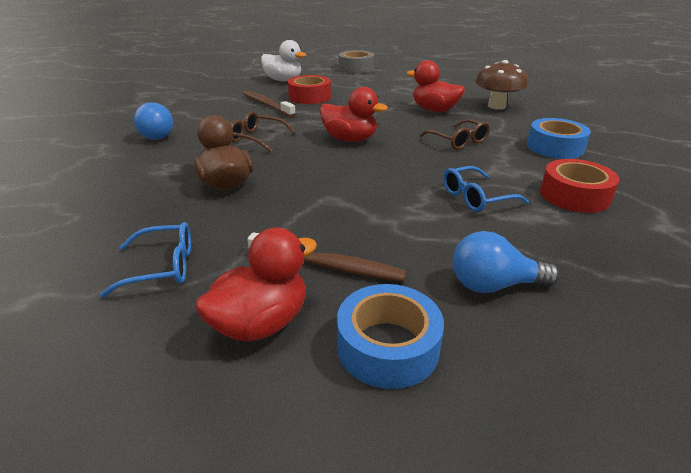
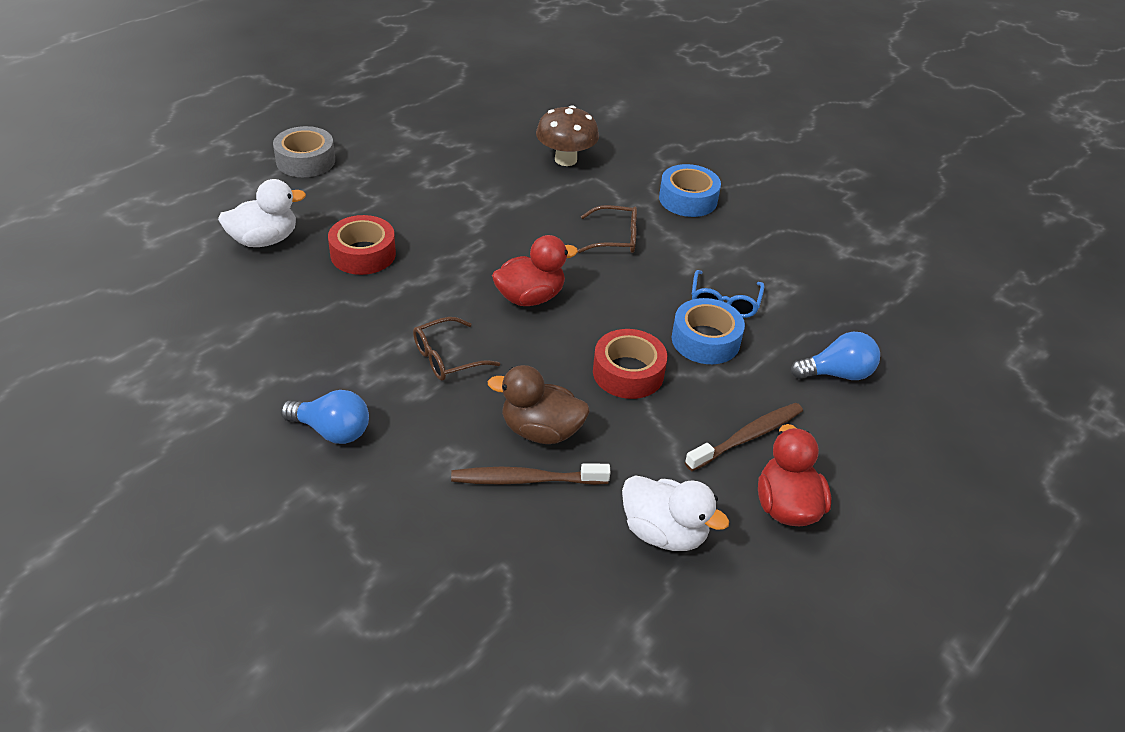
camera: 55 degrees left, 10 degrees up
blue glasses [100,222,191,298] -> white duck [622,475,729,551]
brown toothbrush [243,91,296,117] -> brown toothbrush moved to [451,463,611,485]
blue tape [337,284,444,389] -> blue tape moved to [672,298,745,364]
red duck [406,60,465,112] -> none
blue light bulb [453,231,559,293] -> blue light bulb turned 135 degrees counterclockwise [791,332,880,380]
red tape [540,159,619,213] -> red tape moved to [593,329,667,399]

